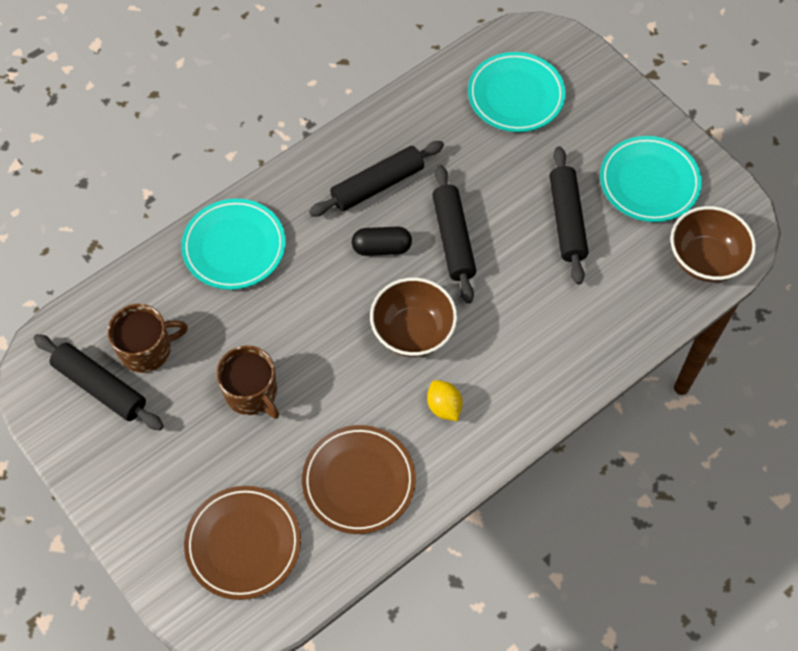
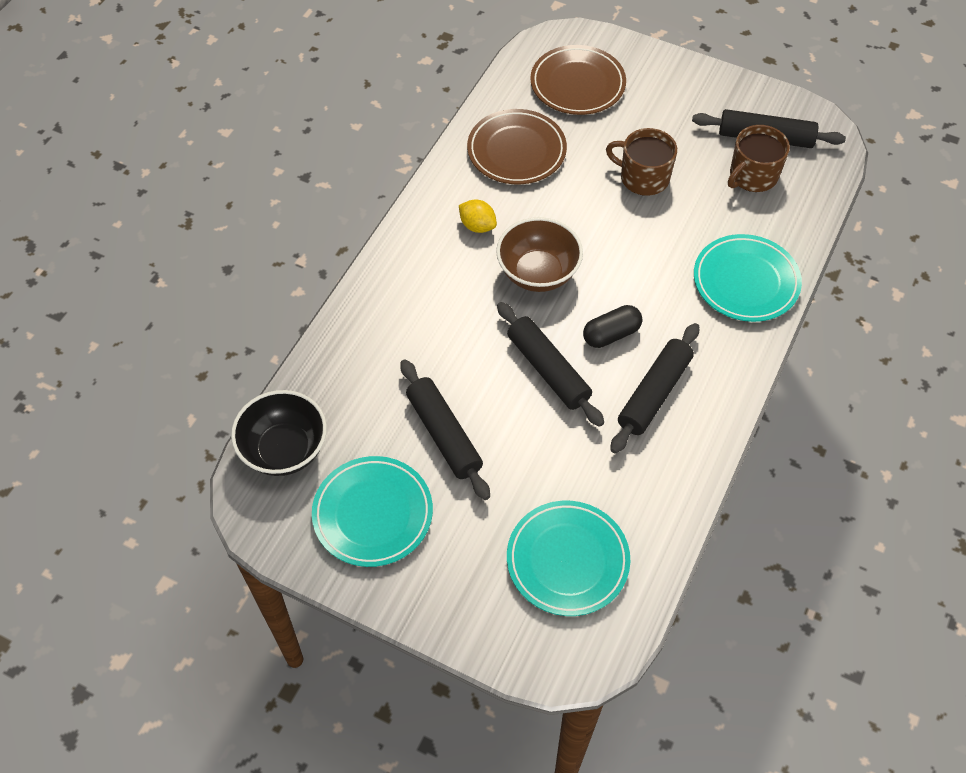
camera: 155 degrees right, 5 degrees down
brown bowl [670,206,756,282] -> black bowl [231,390,327,476]

